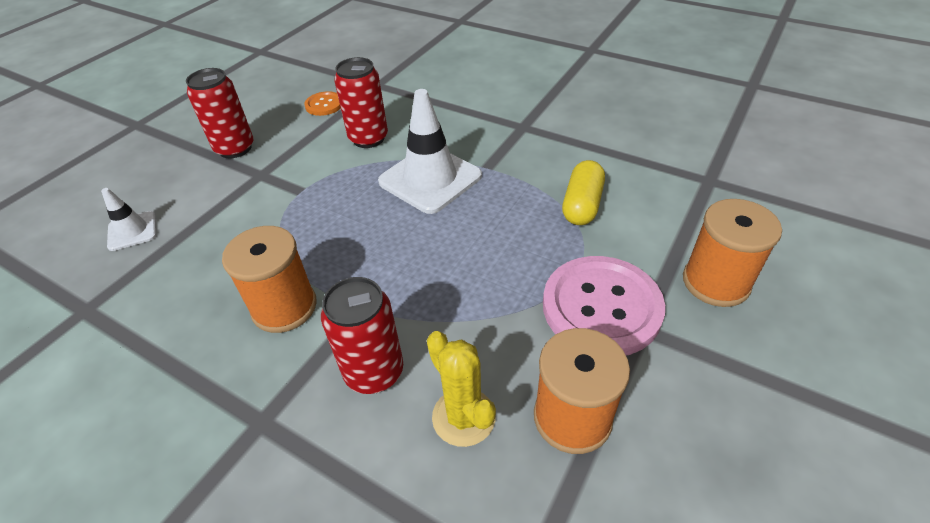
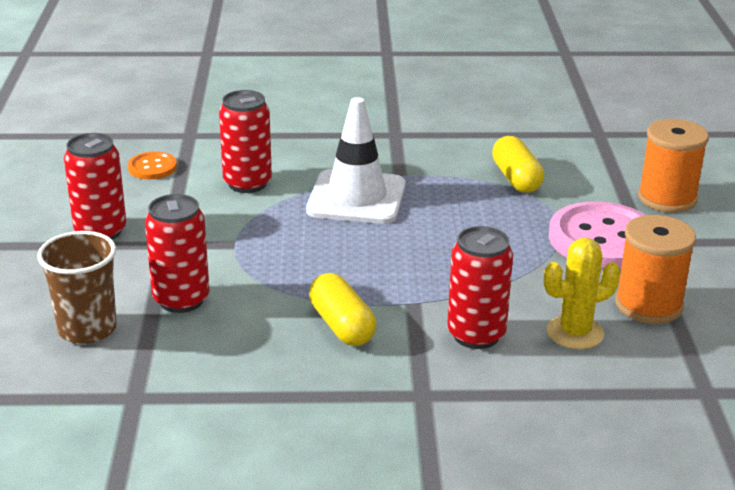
camera: 35 degrees left, 15 degrees down
white traffic cone [101,188,156,251] -> brown cup [37,231,117,344]
orange spool [222,226,317,333] -> yellow capsule [309,273,376,346]
yellow cactus [427,331,496,447] -> yellow cactus turned 45 degrees counterclockwise [544,238,620,349]
none -> red can [145,194,210,313]

